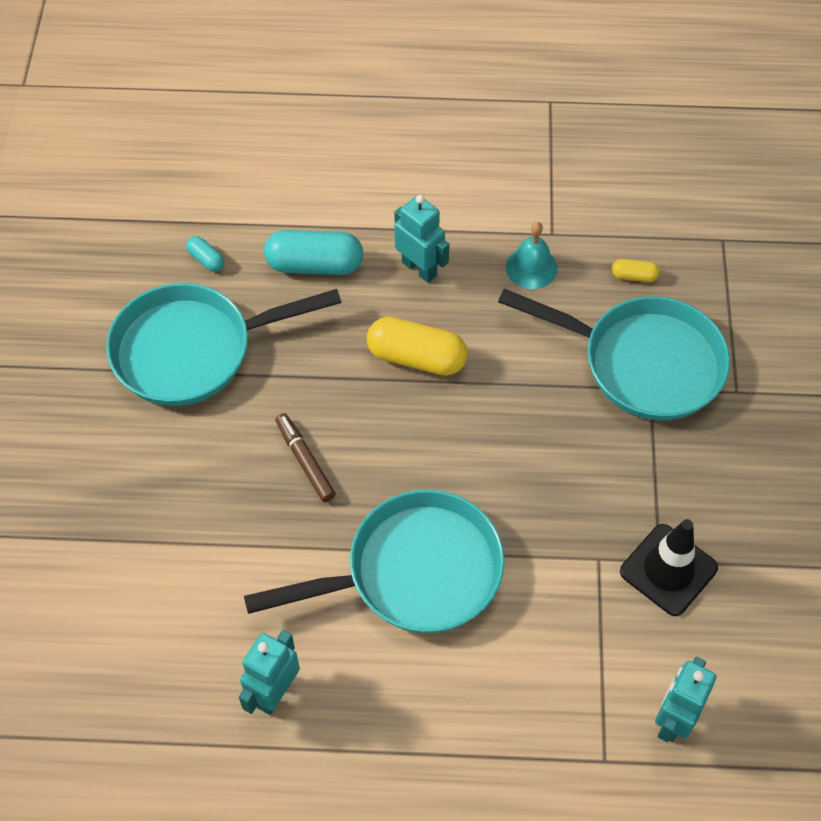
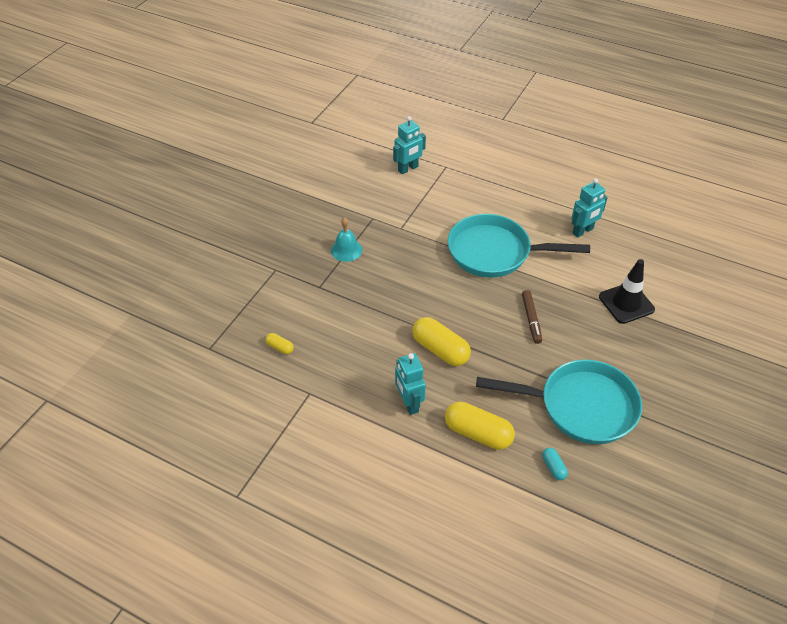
camera: 155 degrees left, 10 degrees down
turquoise capsule [264,230,363,275] -> yellow capsule [445,401,515,450]
turquoise pan [498,289,730,421] -> none
turquoise bell [506,222,558,289] -> turquoise bell moved to [331,217,362,262]
black traffic cone [620,519,718,616] -> black traffic cone moved to [599,259,655,324]

